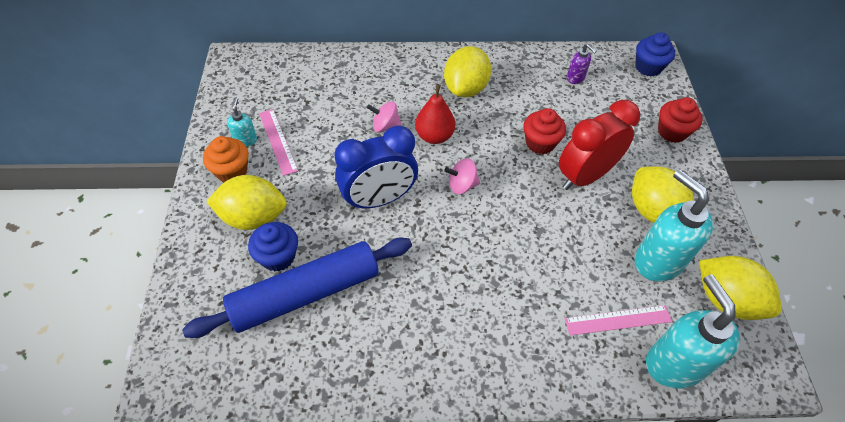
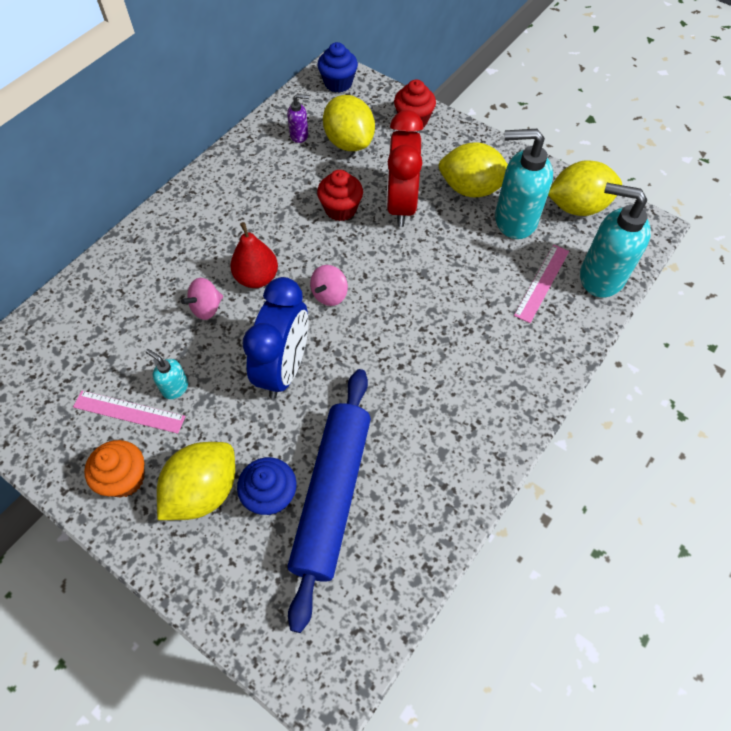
camera: 50 degrees left, 5 degrees up
turquoise soap dispenser [227,97,257,147] -> turquoise soap dispenser moved to [146,349,188,399]
yellow lemon [444,46,491,97] -> yellow lemon moved to [323,95,375,151]

